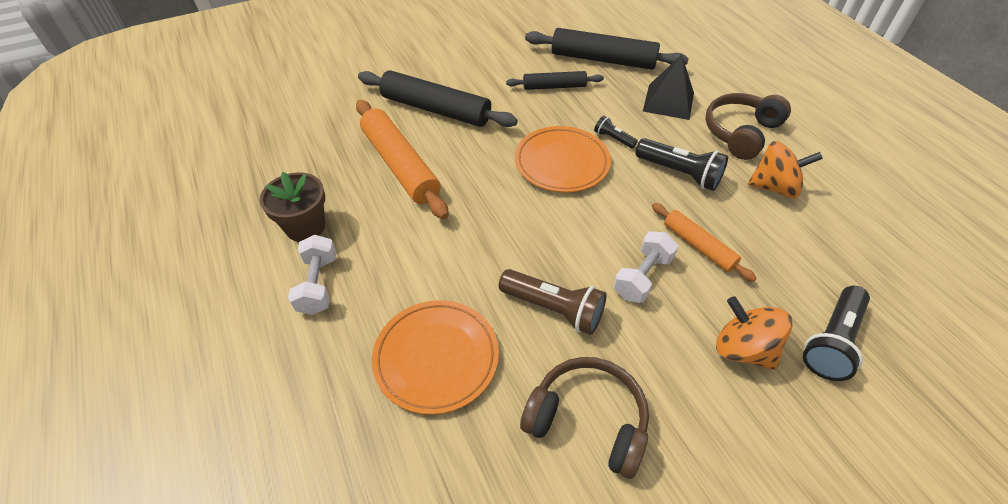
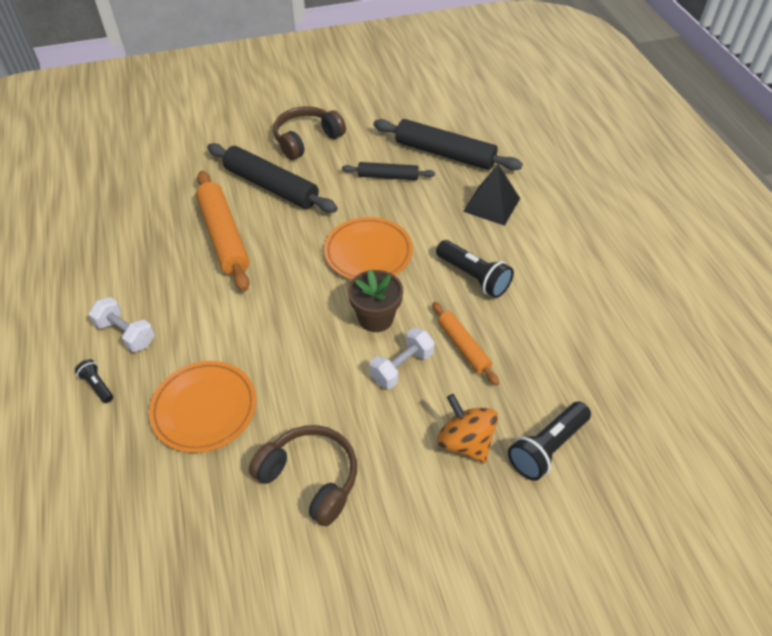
camera: 10 degrees right, 0 degrees up
brown flower pot [260,172,325,242] -> brown flower pot moved to [348,269,403,332]
white dumbbell [288,235,336,315] -> white dumbbell turned 60 degrees counterclockwise [88,297,155,352]
brown flashlight [499,269,606,335] -> none
black flashlight [594,116,638,148] -> black flashlight moved to [75,359,113,403]
brown headphones [705,93,791,160] -> brown headphones moved to [273,106,346,160]
orange spinning top [748,141,823,198] -> none

